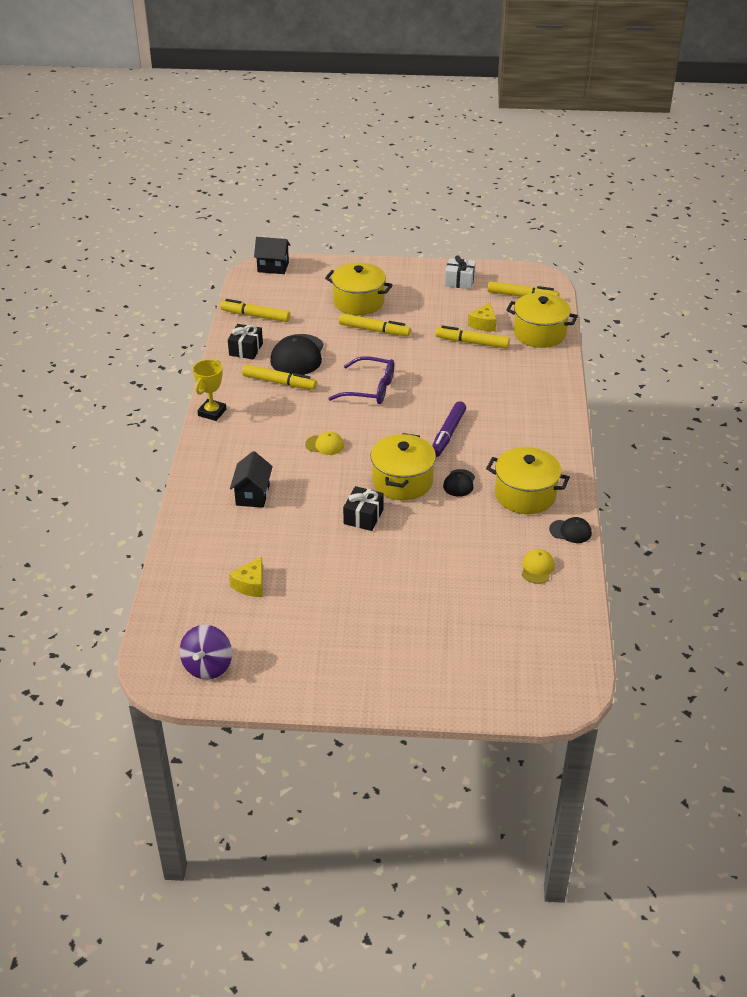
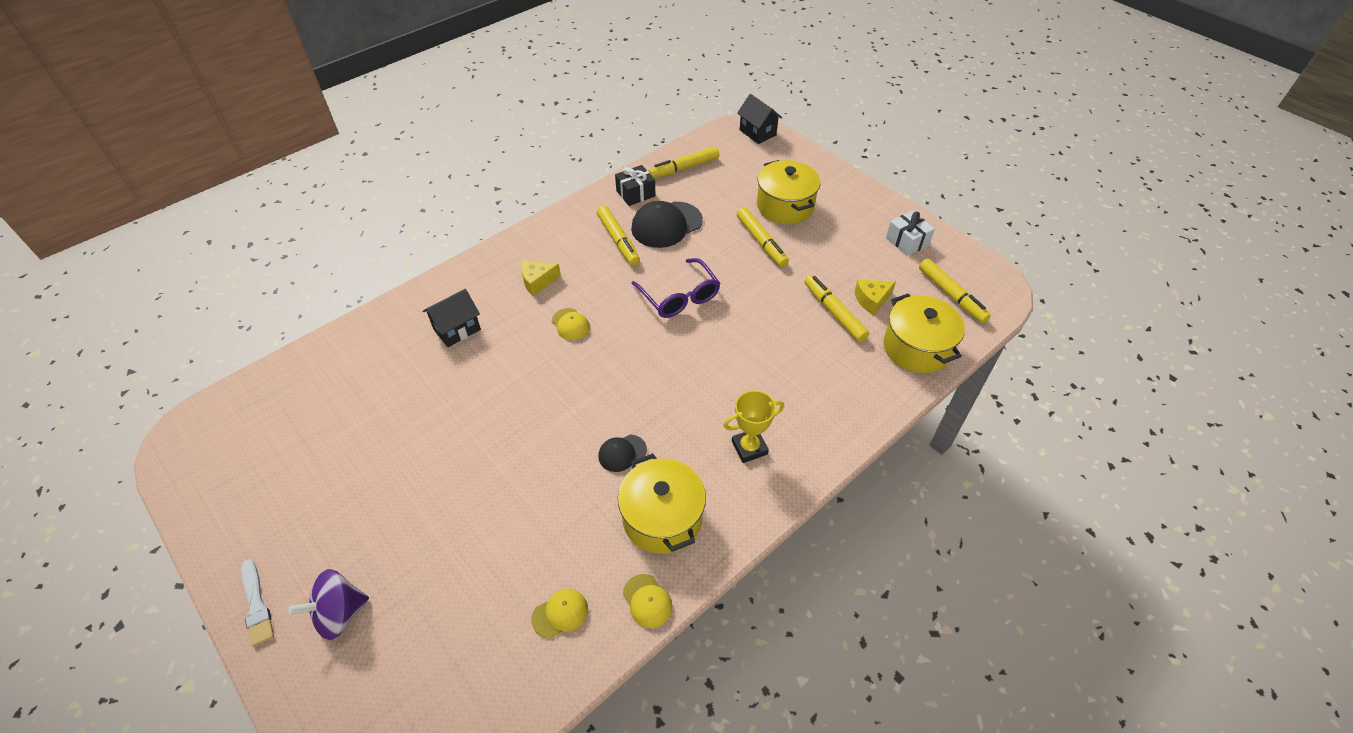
camera: 45 degrees right, 10 degrees up
purple spinning top [179,625,232,680] -> purple spinning top moved to [288,569,369,640]
yellow trophy [193,359,226,421] -> yellow trophy moved to [724,390,784,463]
yellow marker [220,299,290,322] -> yellow marker turned 90 degrees counterclockwise [648,147,719,178]
yellow cheese [229,557,263,597] -> yellow cheese moved to [521,261,561,296]
black gift [343,486,384,531] -> none
yellow pot [370,433,436,501] -> none
purple marker [432,401,466,457] -> none
black cap [549,517,592,543] -> yellow cap [623,574,672,628]
none -> white brush [241,559,274,647]

